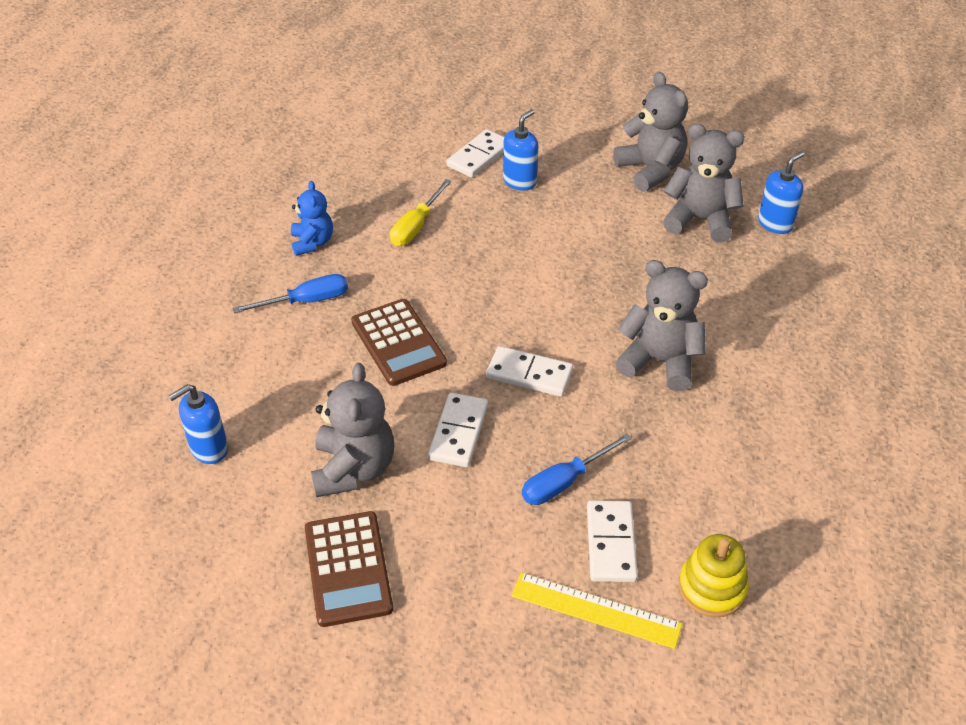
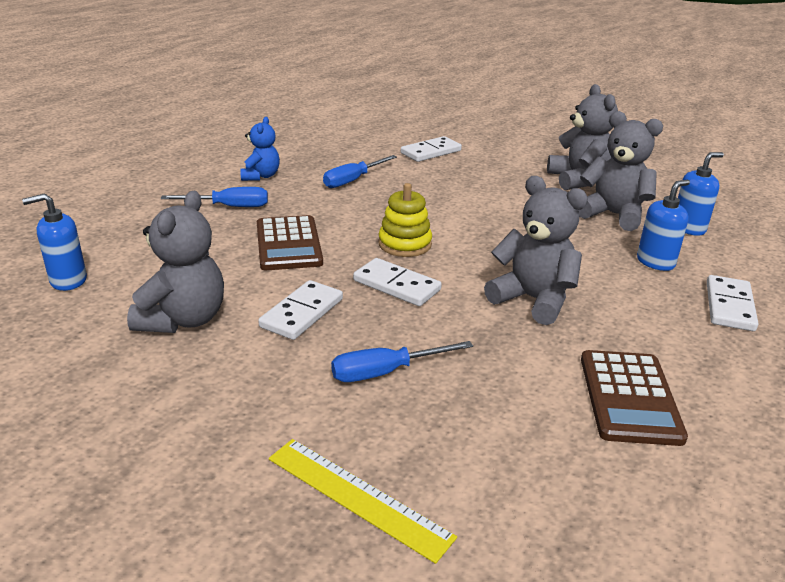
camera: 15 degrees right, 15 degrees down
brown calculator [305,511,393,627] -> brown calculator moved to [581,350,688,446]
yellow screwdriver [390,179,452,246] -> blue screwdriver [323,155,397,188]
blue soap dispenser [503,109,538,191] -> blue soap dispenser moved to [637,180,690,271]
white domino [587,500,638,582] -> white domino moved to [707,275,758,331]
yellow stacking toy [678,534,749,618] -> yellow stacking toy moved to [378,183,432,257]

